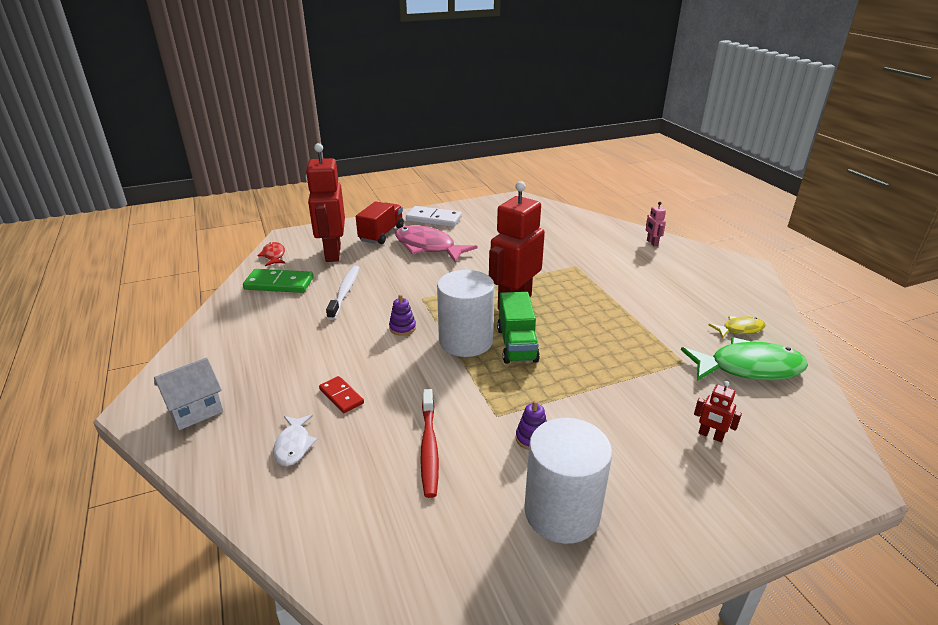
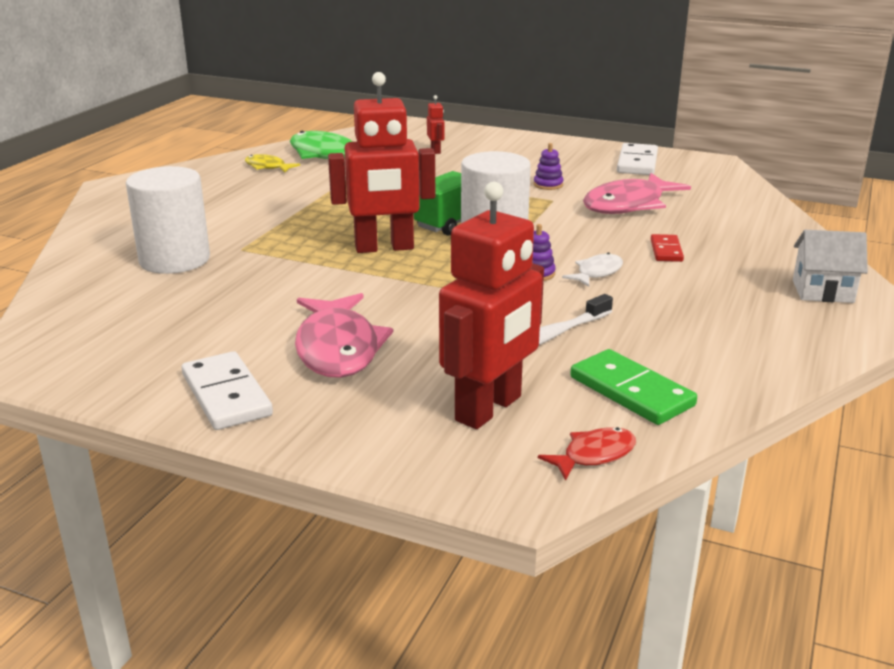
camera: 135 degrees left, 5 degrees down
red fish [258,242,285,266] -> red fish turned 150 degrees counterclockwise [538,427,636,481]
white fish [273,414,317,466] -> white fish moved to [562,253,623,287]
red truck [356,201,404,244] -> none
red toothbrush [420,389,439,498] -> pink fish [583,173,691,214]
white cylinder [524,418,612,544] -> white cylinder moved to [126,166,210,274]
pink robot [646,202,666,246] -> none
none -> white domino [617,143,658,175]

